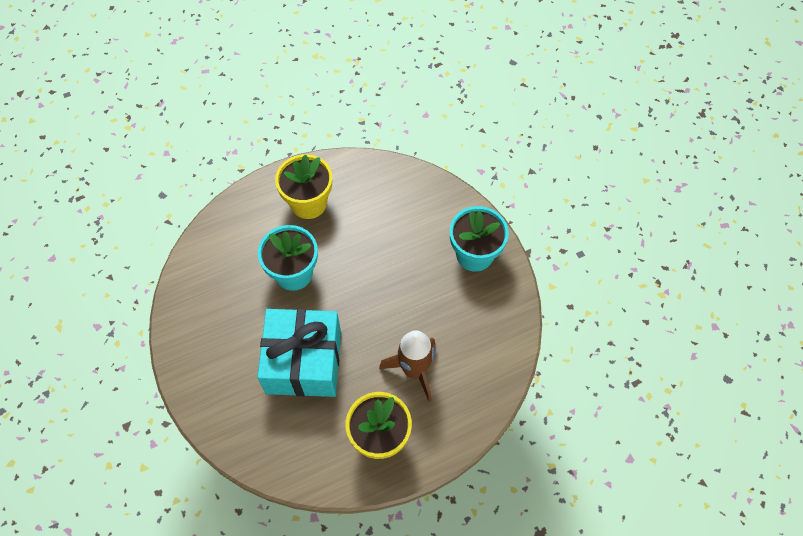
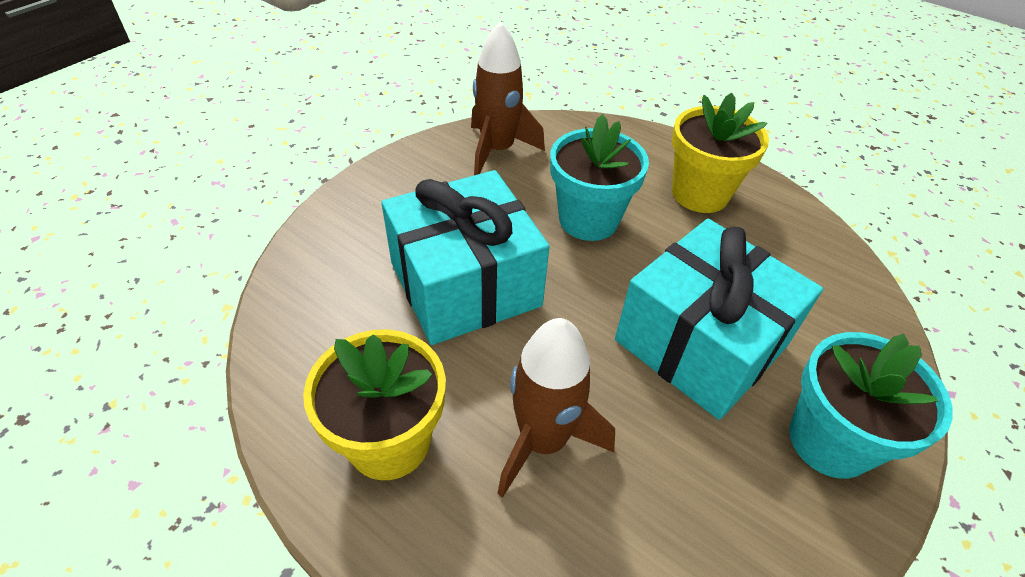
camera: 60 degrees right, 15 degrees down
none -> brown rocket [471,22,545,175]
none -> turquoise gift [615,219,823,420]

